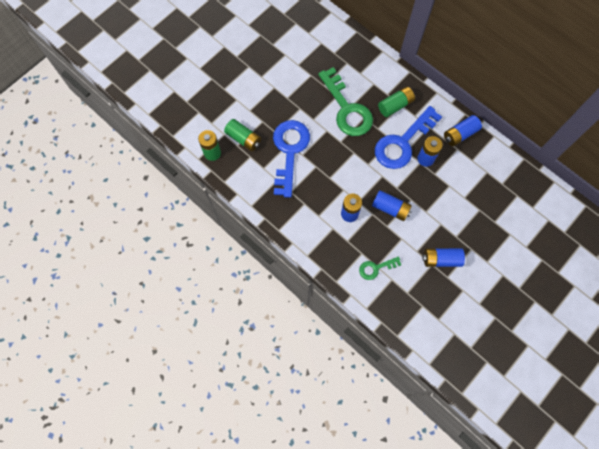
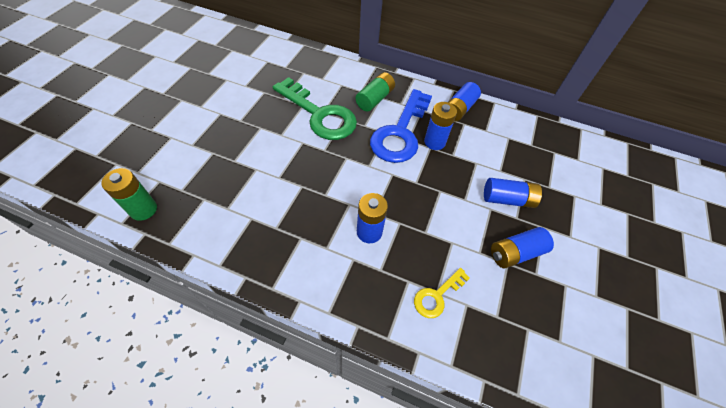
camera: 25 degrees left, 15 degrees down
green battery [224,119,261,151] -> none
blue key [273,120,310,198] -> none
green key [359,257,401,280] -> yellow key [414,268,470,318]
blue battery [372,190,412,221] -> blue battery moved to [484,178,542,208]

